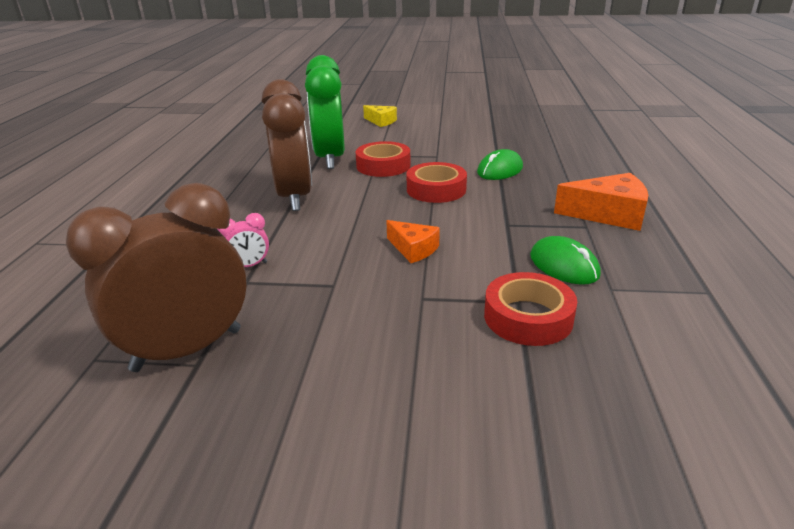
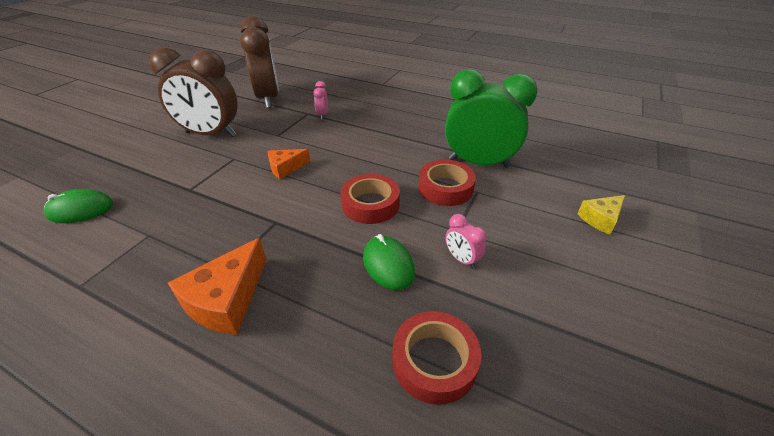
camera: 110 degrees right, 10 degrees up
brown clock [262,79,312,211] -> brown clock moved to [149,48,238,137]
red tape [484,272,577,346] -> red tape moved to [392,311,481,405]
green mouse [530,236,601,285] -> green mouse moved to [44,189,113,223]
none -> pink clock [445,214,487,269]

